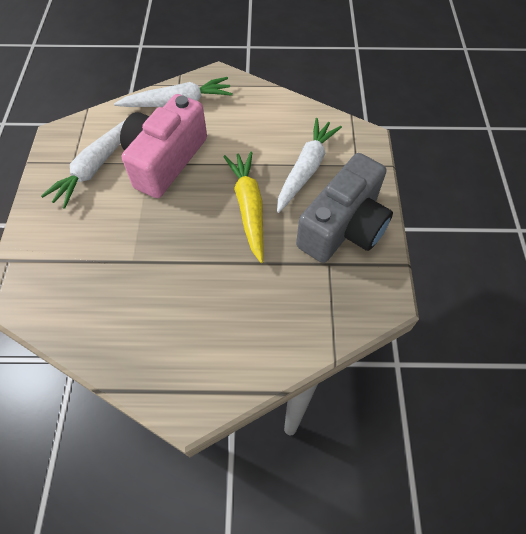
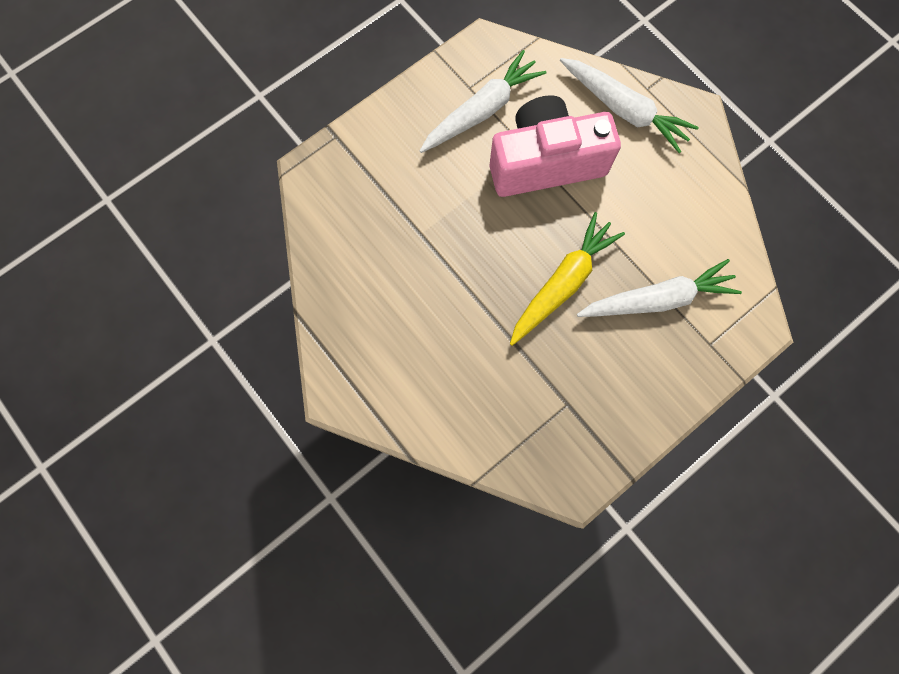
camera: 50 degrees right, 15 degrees up
white carrot [41,120,125,209] -> white carrot turned 150 degrees clockwise [420,50,547,153]
grey camera [296,153,393,263] -> none

